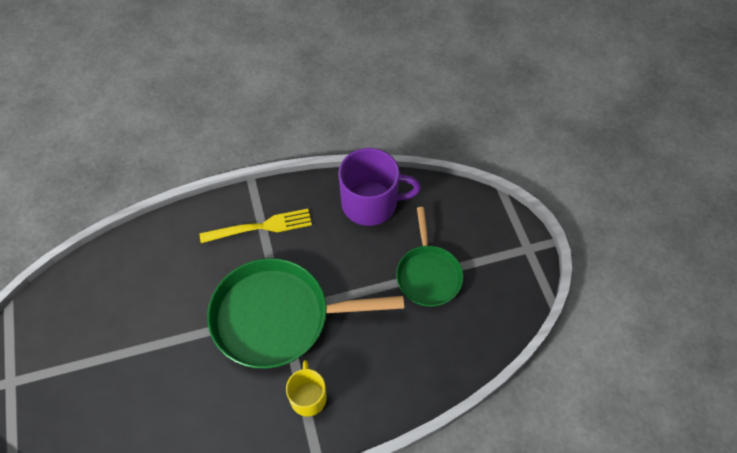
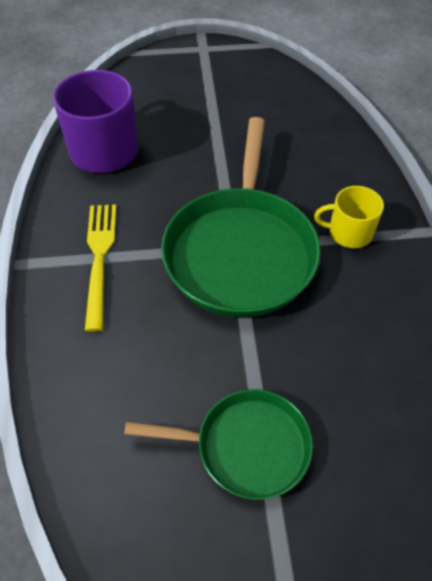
camera: 80 degrees left, 5 degrees down
green pan [396,207,463,307] -> green pan moved to [124,389,313,500]

